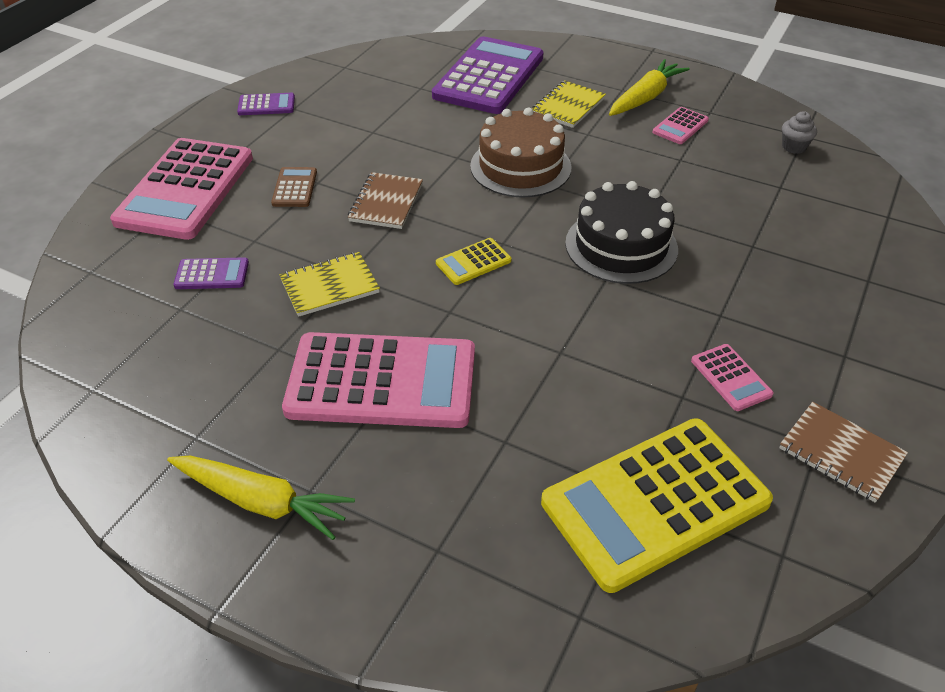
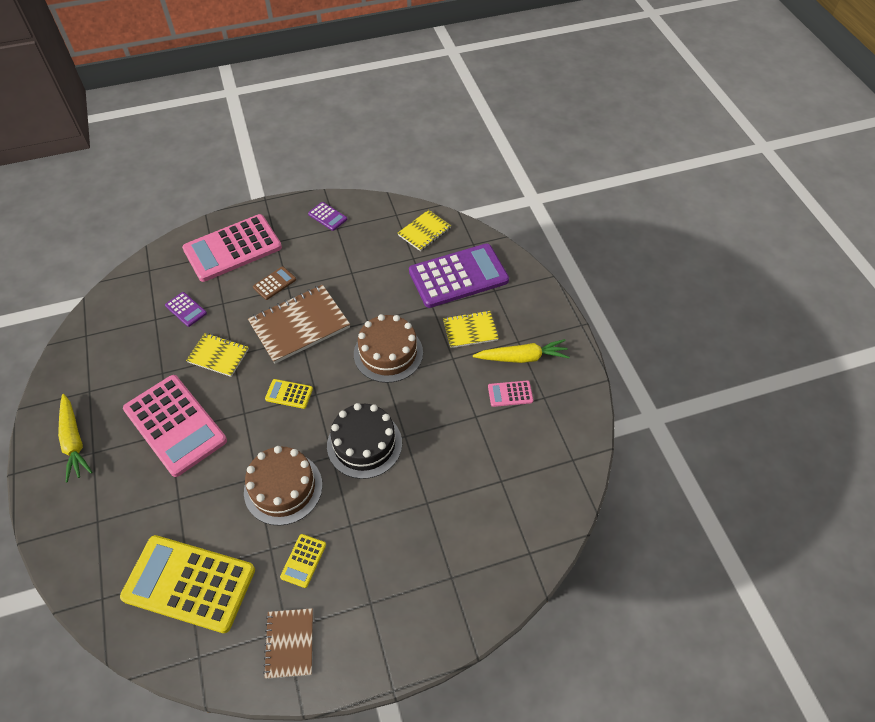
camera: 45 degrees right, 10 degrees up
brown notebook [348,172,423,229] -> brown notebook [248,285,350,364], size x1.71
pink calculator [691,344,773,411] -> yellow calculator [280,534,326,588]
grey cupcake [782,112,817,154] -> none
none -> brown cake [244,446,322,526]
none -> yellow notebook [398,210,451,251]

